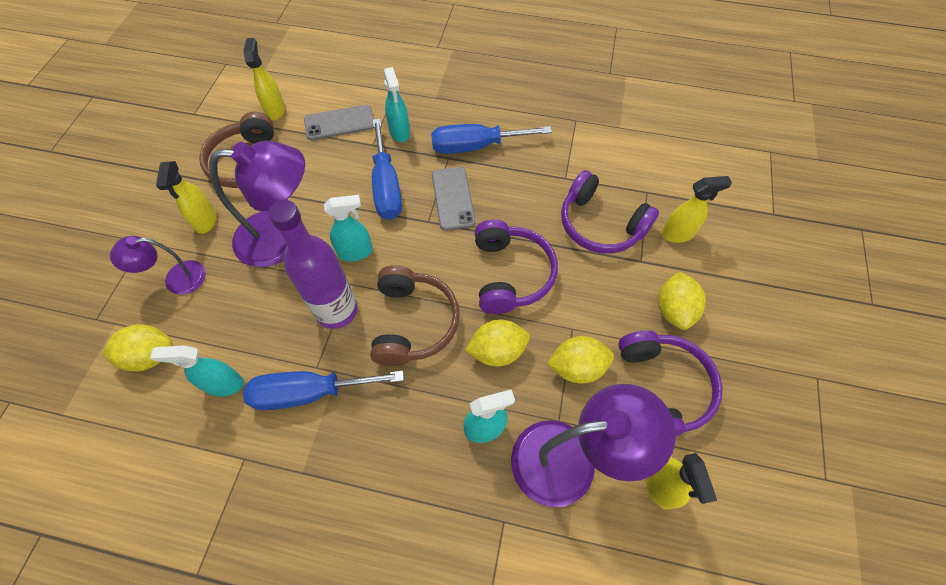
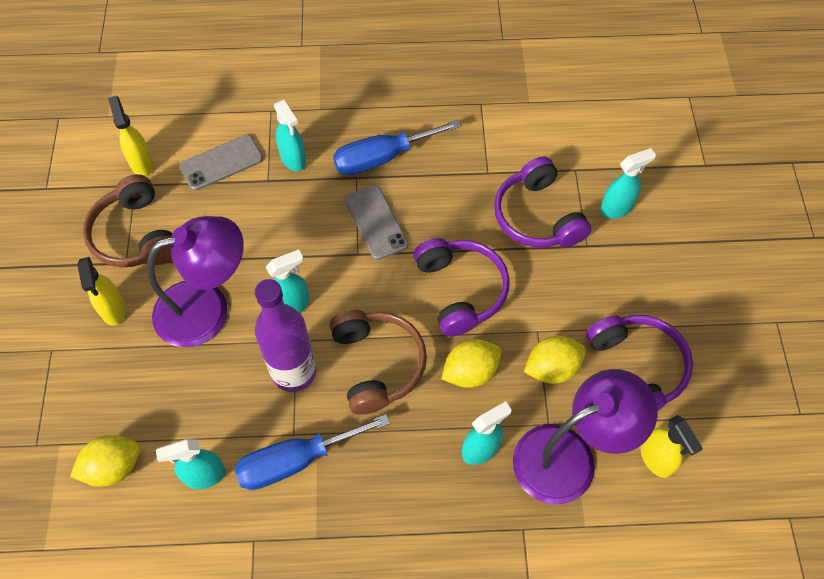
camera: 15 degrees left, 0 degrees up
purple lamp [110,236,206,295] -> none
blue screwdriver [372,119,402,220] -> none
purple headphones [561,170,659,253] -> purple headphones turned 45 degrees clockwise [494,156,591,247]
yellow lemon [658,272,706,330] -> none
yellow spray bottle [661,176,732,243] -> turquoise spray bottle [600,148,656,219]

